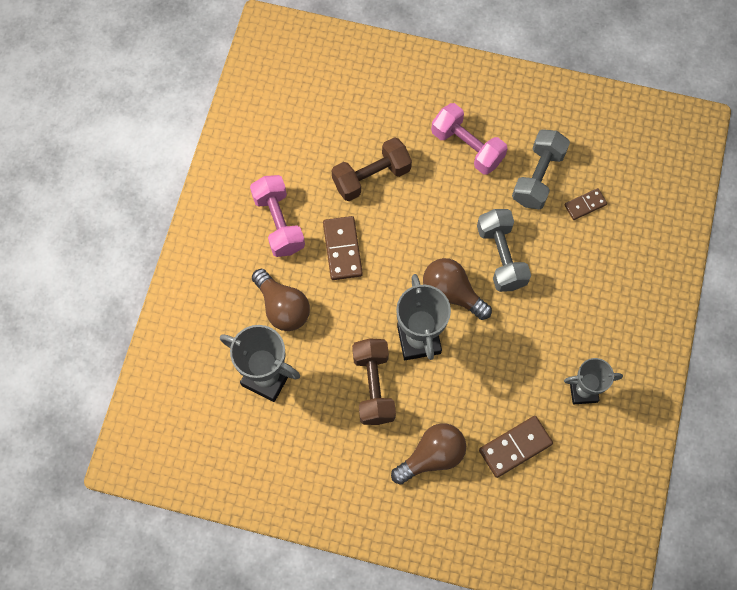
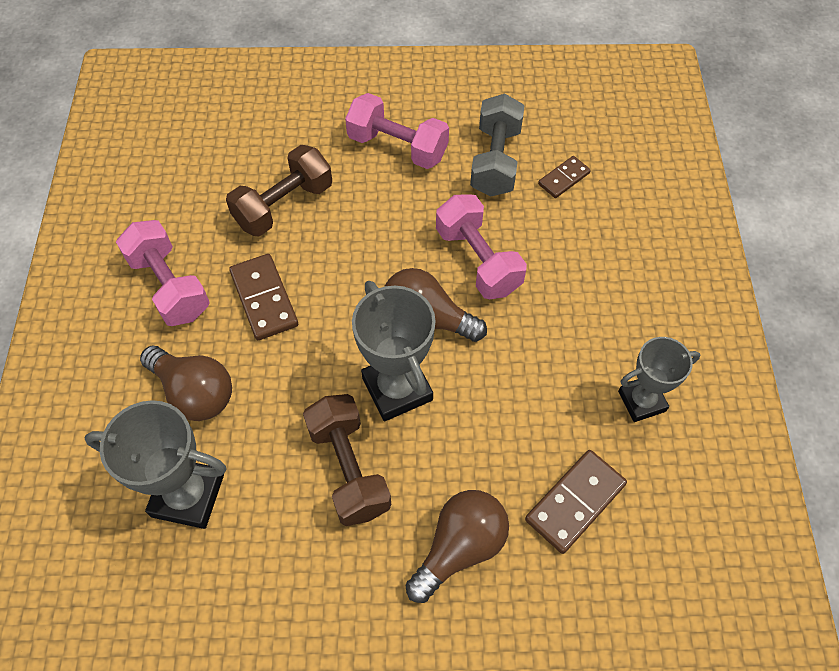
camera: 15 degrees left, 10 degrees down
grey dumbbell [477,209,531,292] -> pink dumbbell [436,194,527,299]

